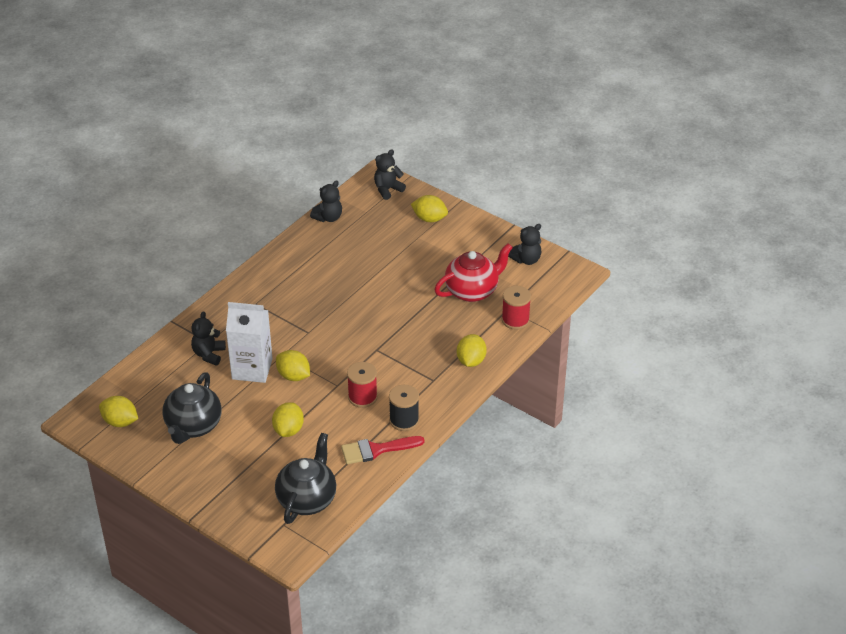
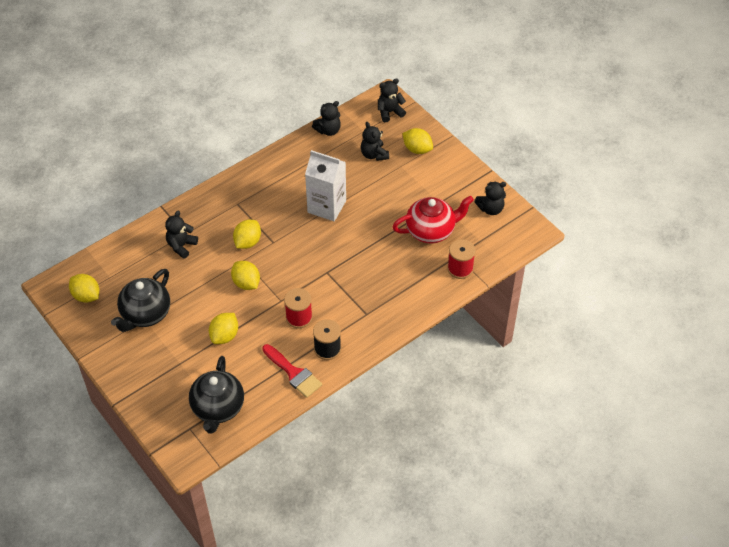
camera: 15 degrees right, 10 degrees up
white carton [226,302,273,383] -> white carton moved to [305,150,346,221]
black teapot [275,433,336,524] -> black teapot turned 150 degrees clockwise [189,356,244,434]
red brush [341,436,424,464] -> red brush turned 135 degrees counterclockwise [262,344,322,398]
yellow lemon [457,334,487,367] -> yellow lemon moved to [233,220,261,249]
none -> black teddy bear [361,122,389,161]

